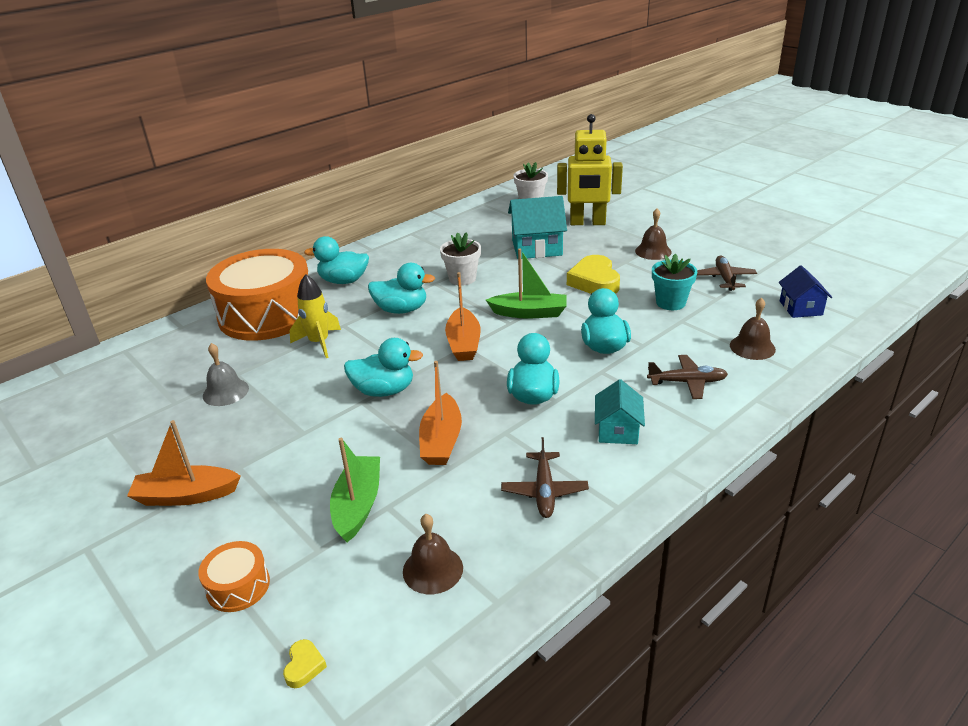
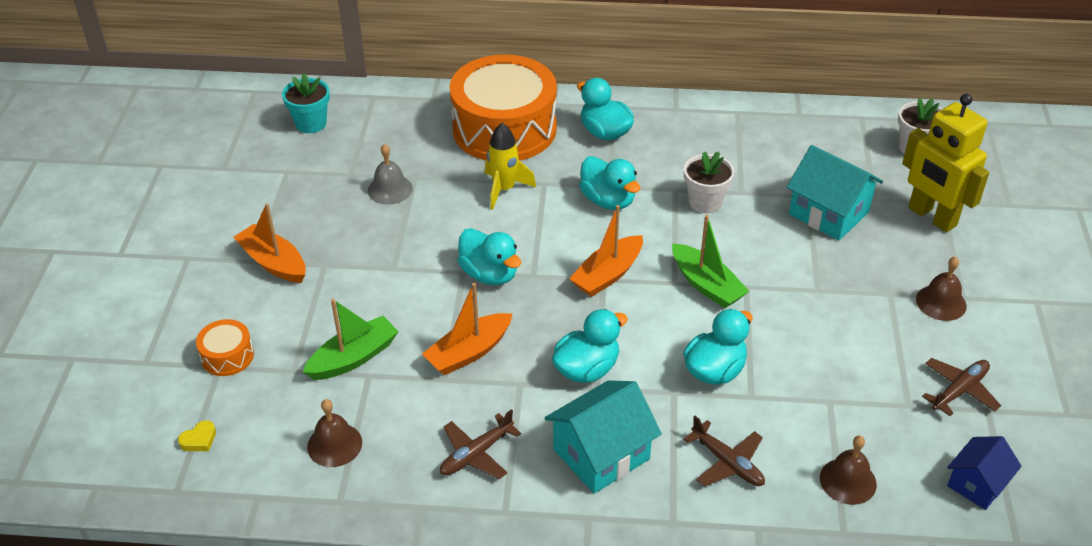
camera: 45 degrees right, 10 degrees up
yellow heart [567,255,620,294] -> none
turquoise house [595,379,645,444] -> turquoise house [545,380,662,494], size x1.61
turquoise flower pot [652,254,697,310] -> turquoise flower pot moved to [282,73,330,133]

